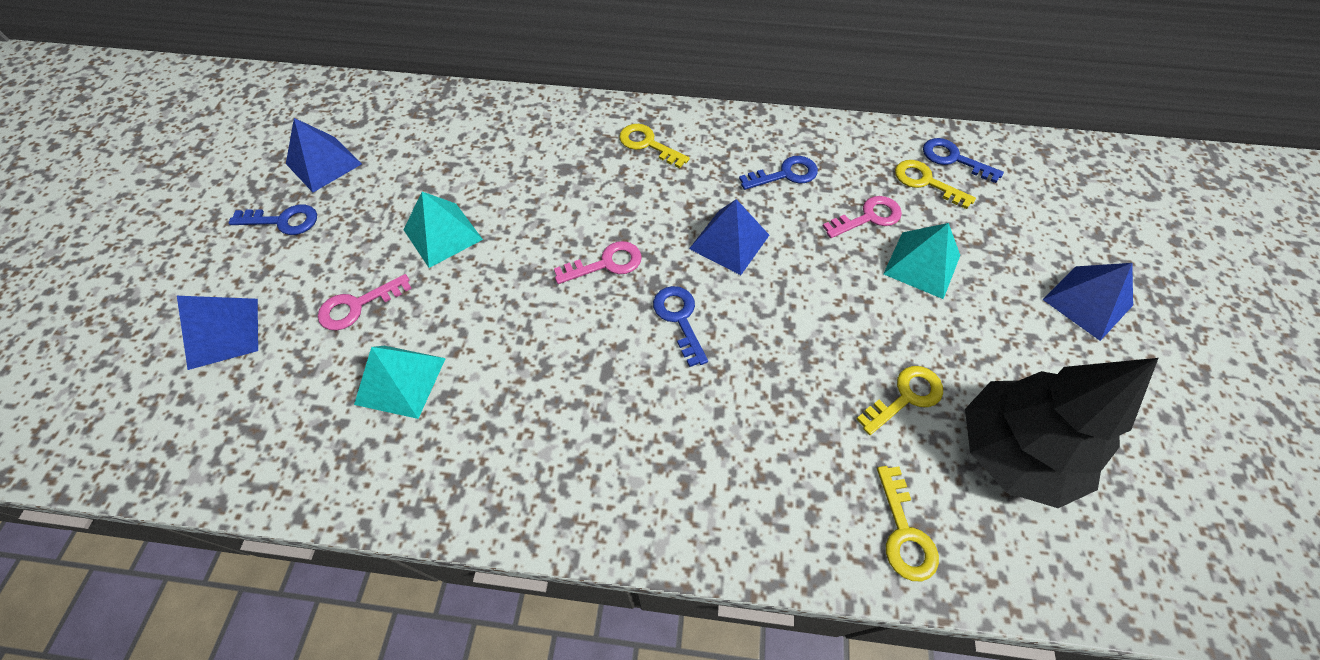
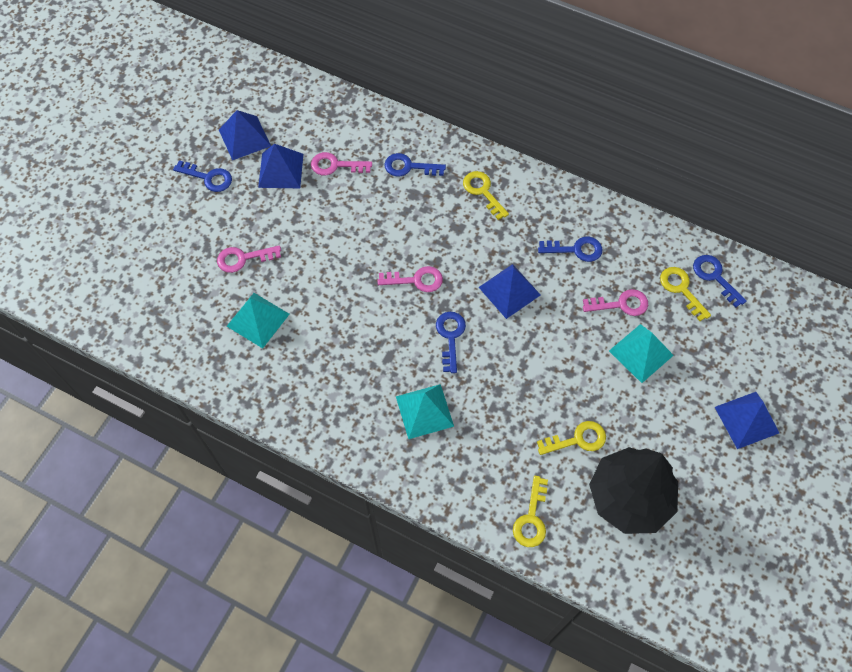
camera: 20 degrees right, 5 degrees up
blue pyramid [177,296,258,370] -> blue pyramid moved to [258,144,303,188]
turquoise pyramid [404,192,483,268] -> turquoise pyramid moved to [396,384,454,439]
none -> pink key [311,152,372,175]
none -> blue key [384,153,446,177]

